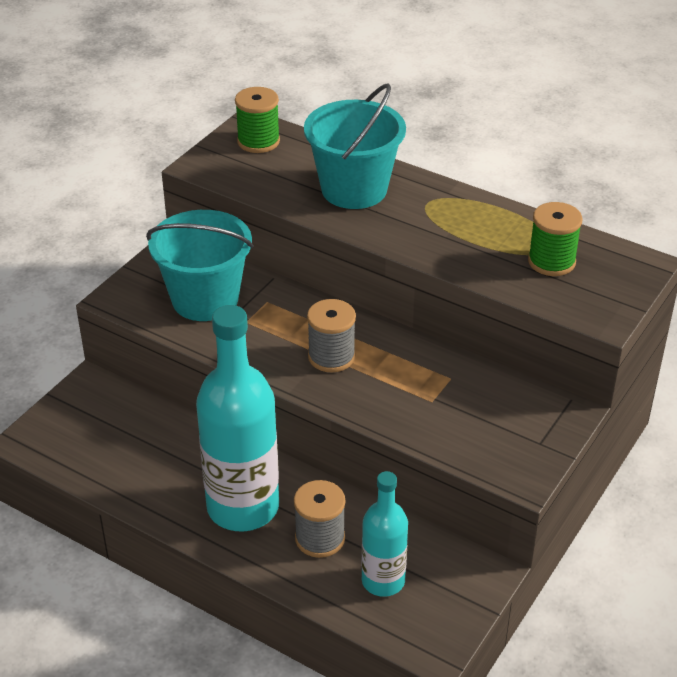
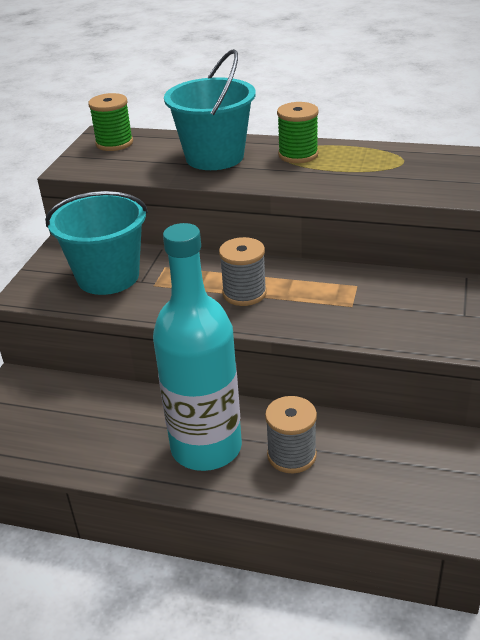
camera: 15 degrees left, 5 degrees down
turquoise bottle [361,471,408,597] -> none
green spool [528,202,583,276] -> green spool moved to [277,102,319,163]

